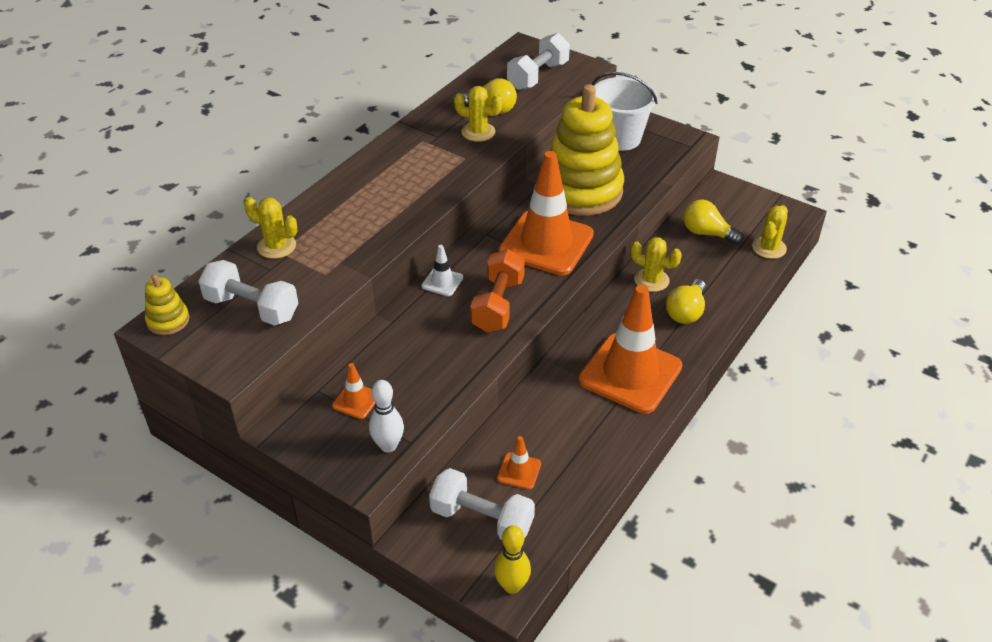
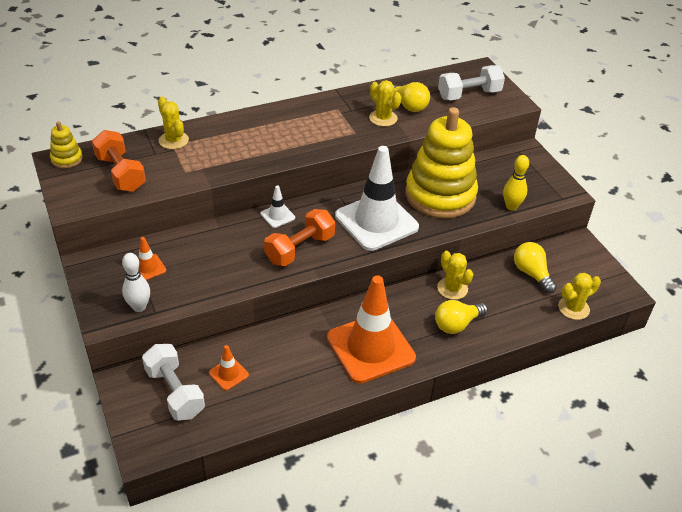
camera: 30 degrees right, 0 degrees up
white dumbbell [198,260,298,326] -> orange dumbbell [92,130,146,192]
yellow bowling pin [494,525,531,594] -> yellow bowling pin moved to [503,155,529,211]
orange traffic cone [499,151,594,275] -> white traffic cone [335,146,419,251]
white bucket [592,72,658,151] -> none

